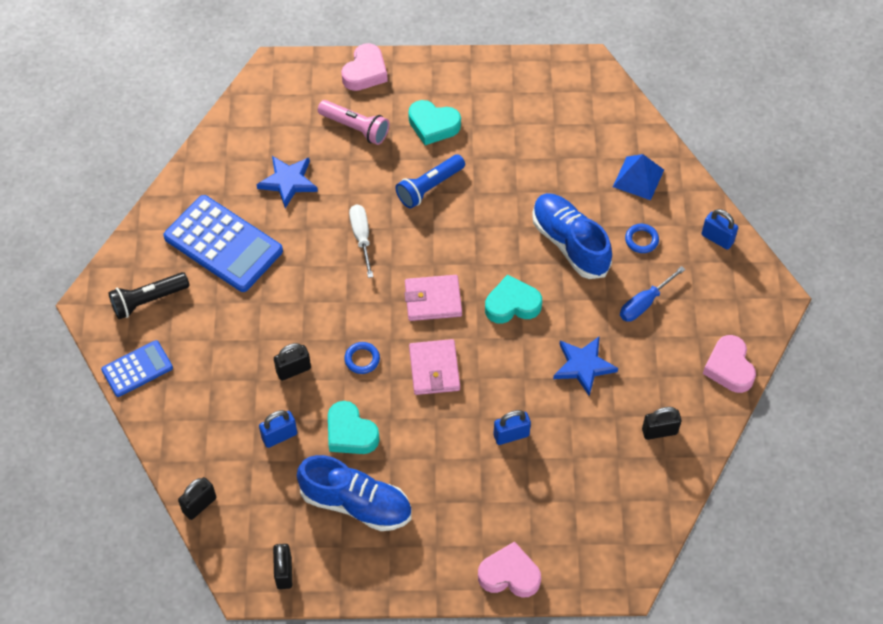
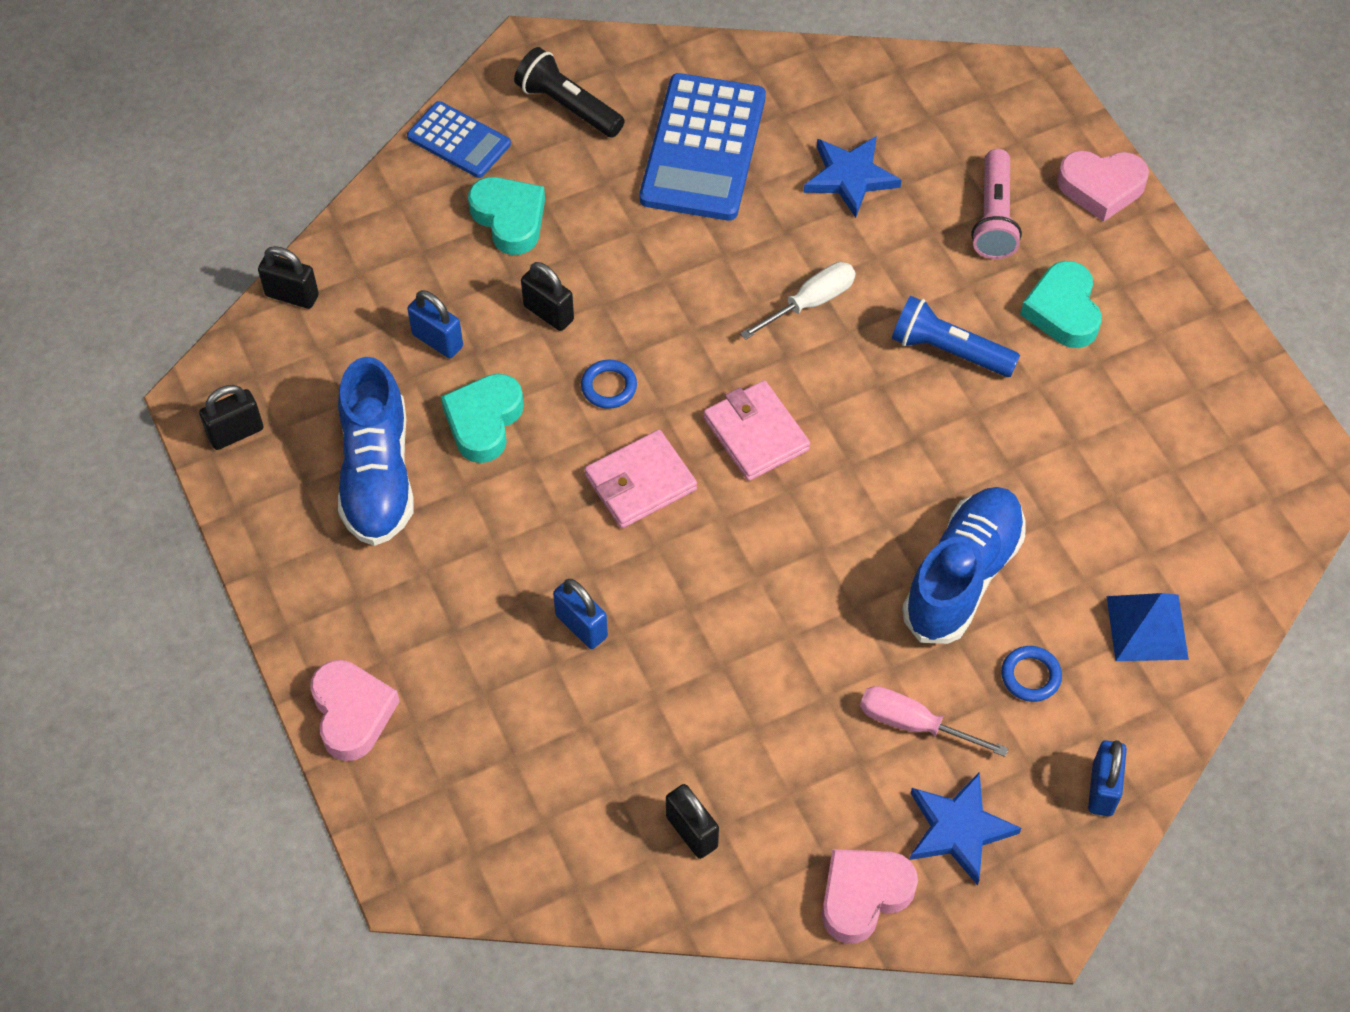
camera: 65 degrees right, 0 degrees up
turquoise heart [485,274,542,324] -> turquoise heart moved to [468,177,545,255]
blue star [553,337,618,396] -> blue star moved to [909,772,1021,886]
blue screwdriver [620,266,686,322] -> pink screwdriver [860,686,1009,757]

